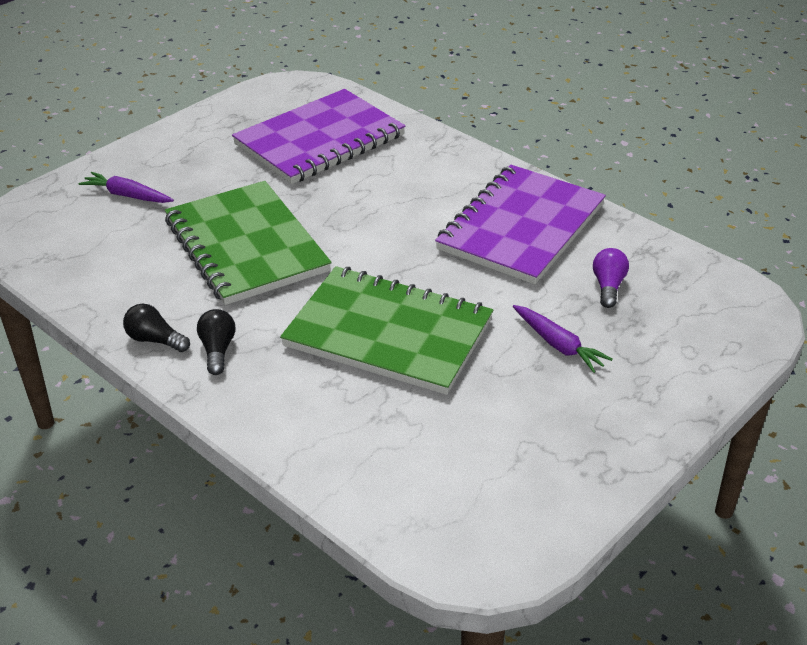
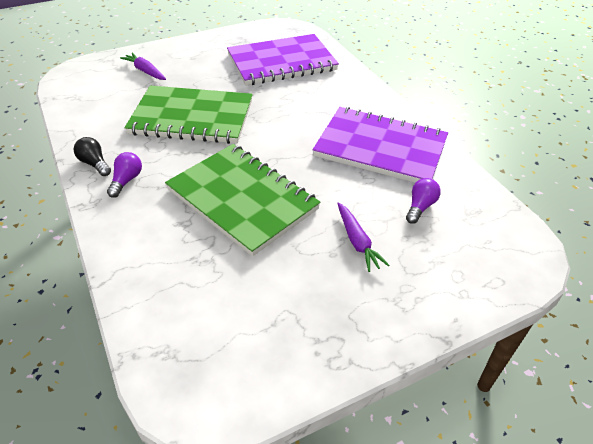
camera: 20 degrees right, 5 degrees up
green notebook [165,181,332,305] -> green notebook turned 75 degrees counterclockwise [125,85,253,144]
black light bulb [197,309,235,375] -> purple light bulb [107,152,142,198]
purple notebook [435,165,606,284] -> purple notebook turned 60 degrees clockwise [313,107,448,183]

